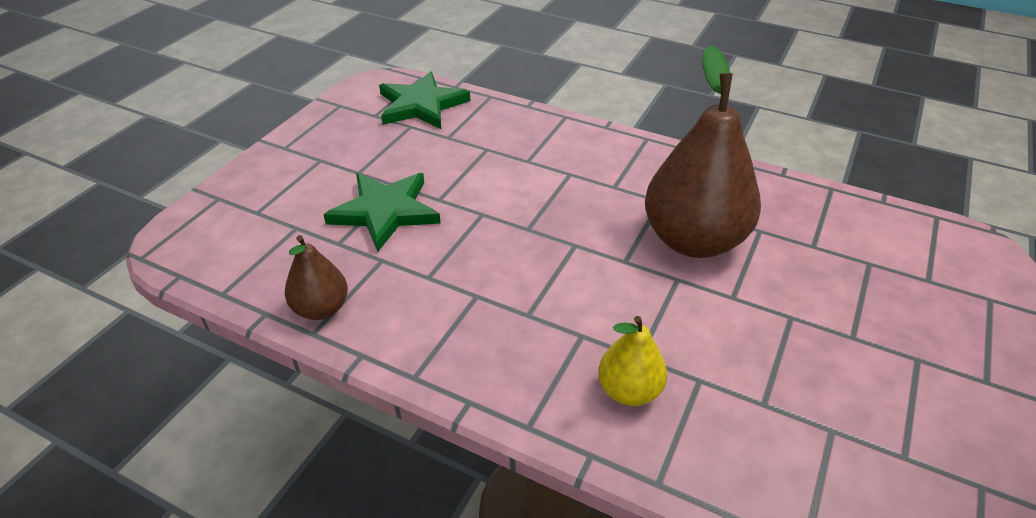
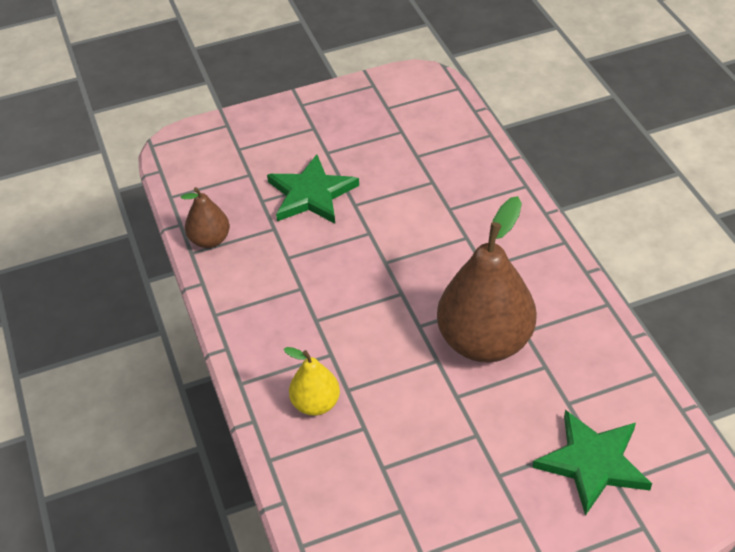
camera: 45 degrees right, 5 degrees up
green star [379,71,470,129] -> green star moved to [533,410,652,516]

